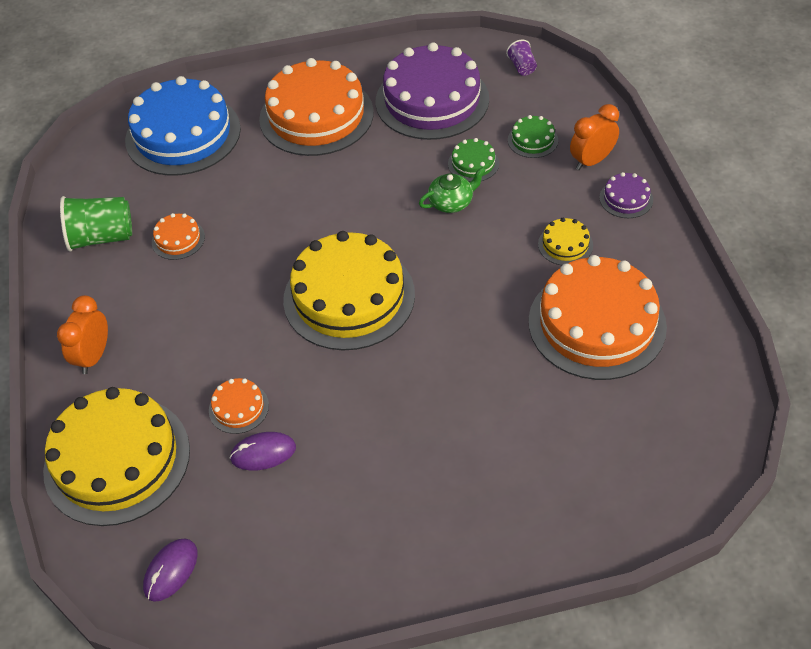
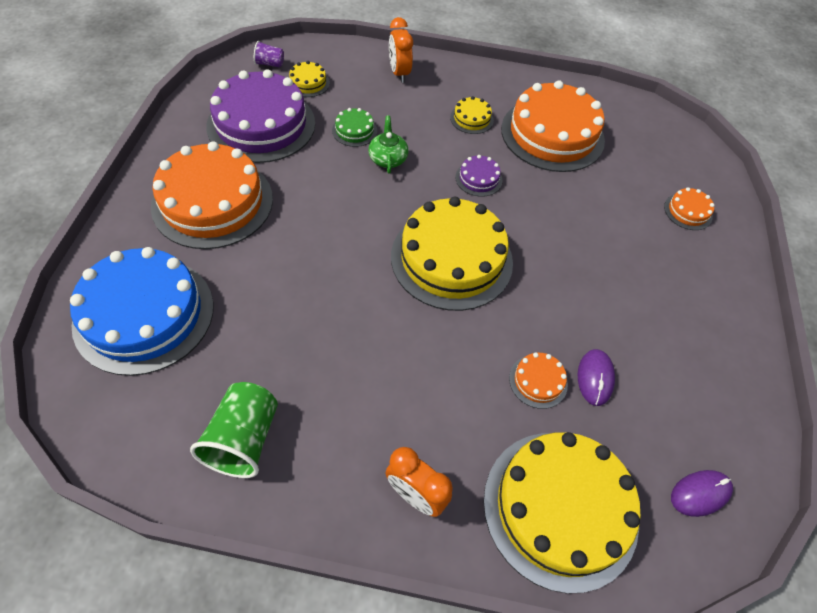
camera: 75 degrees left, 5 degrees up
purple mouse [143,539,198,602] -> purple mouse turned 75 degrees counterclockwise [671,470,733,517]
orange cake [152,213,205,260] -> orange cake moved to [664,187,714,230]
green cake [508,115,558,158] -> none
purple cake [599,172,653,218] -> purple cake moved to [455,155,502,197]
none -> yellow cake [289,61,330,97]

